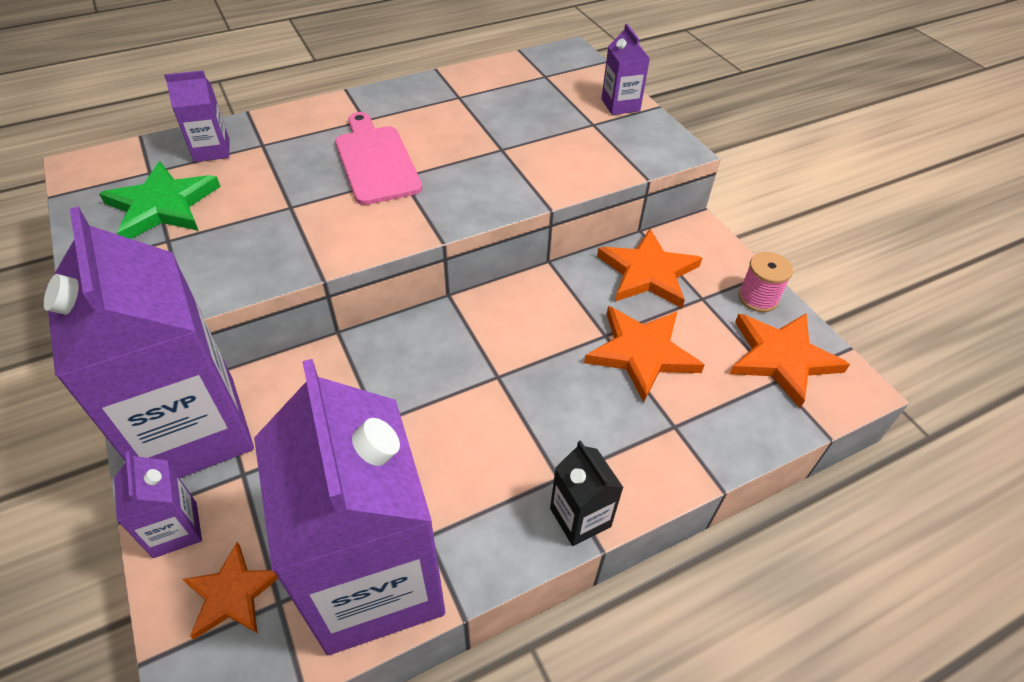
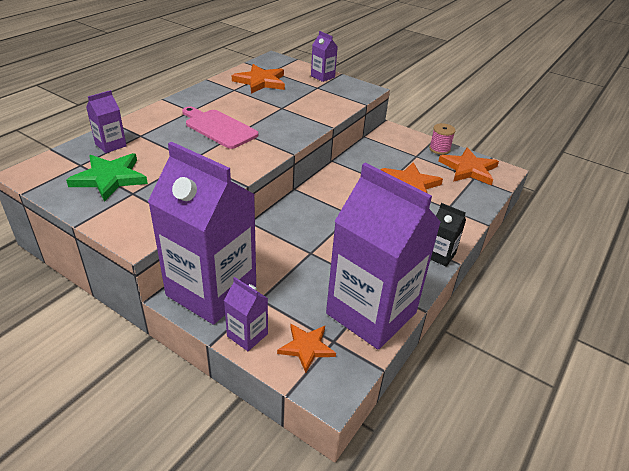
camera: 30 degrees left, 10 degrees down
orange star [597,229,702,308] -> orange star moved to [232,64,285,94]

